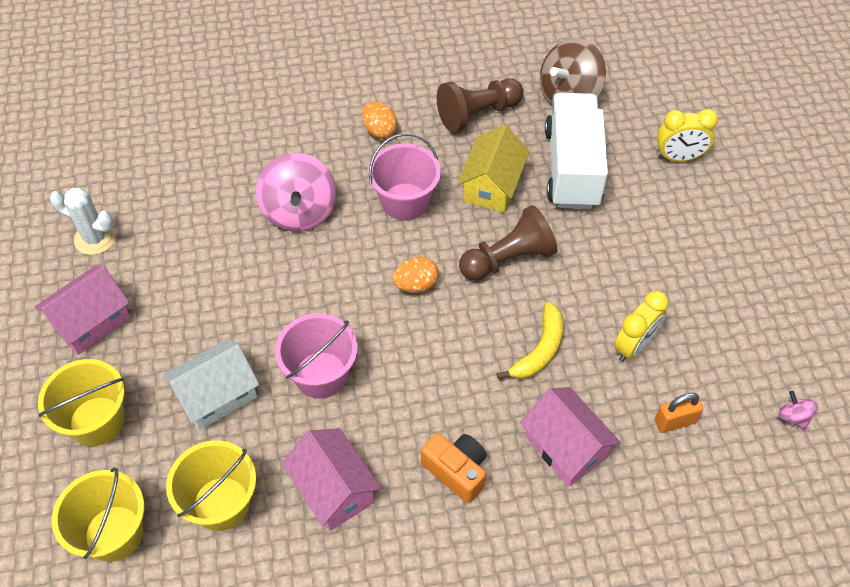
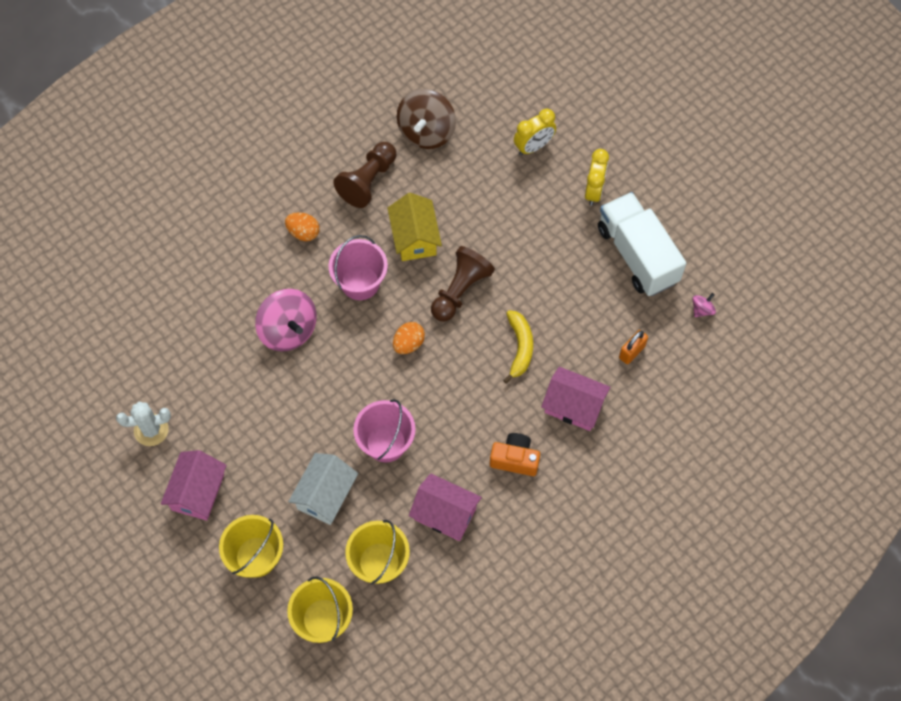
camera: 30 degrees left, 10 degrees up
white truck [545,93,608,209] -> white truck moved to [598,192,686,296]
yellow clock [614,290,669,362] -> yellow clock moved to [585,149,609,206]
pink spinning top [778,391,818,430] -> pink spinning top turned 105 degrees clockwise [693,293,716,317]

